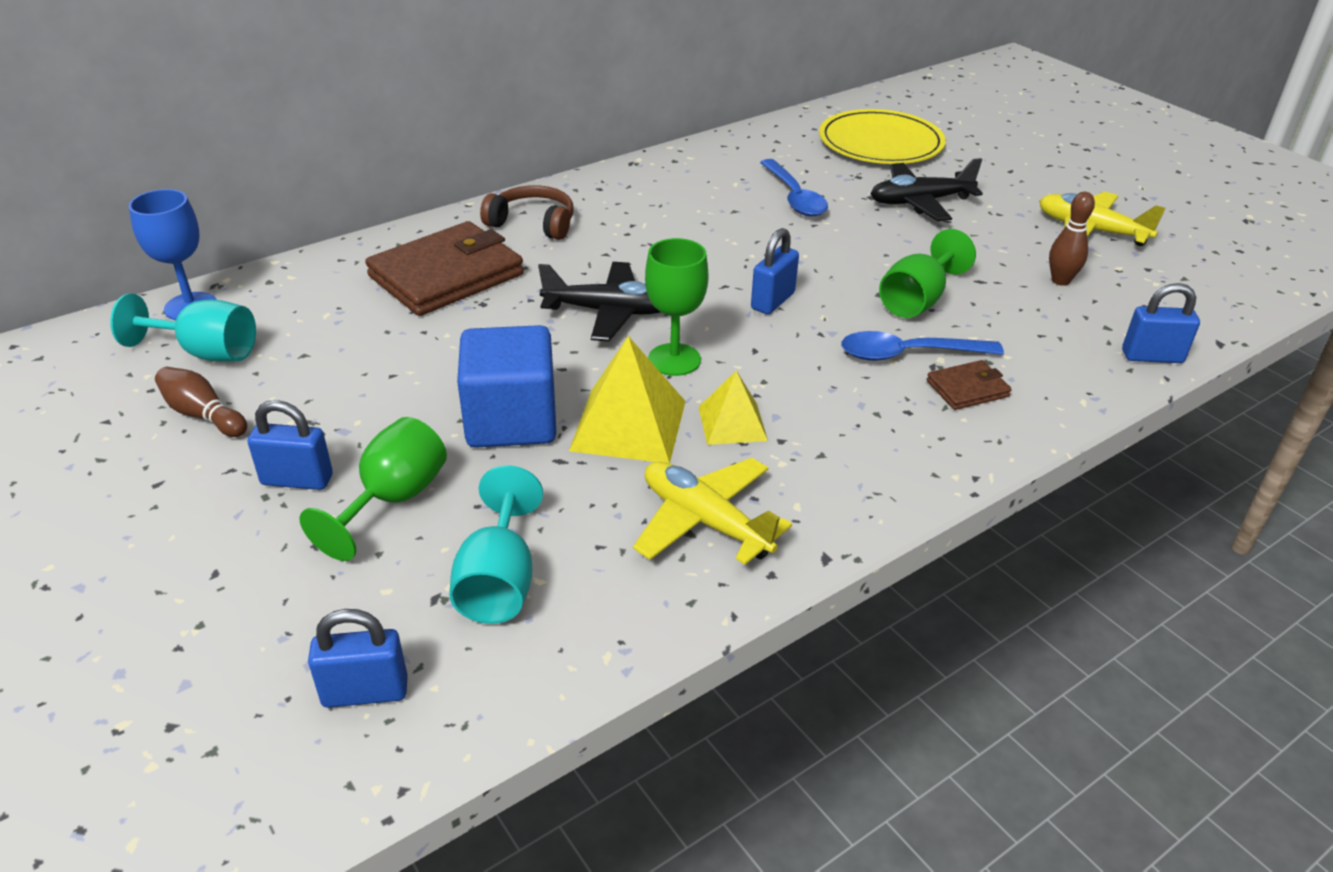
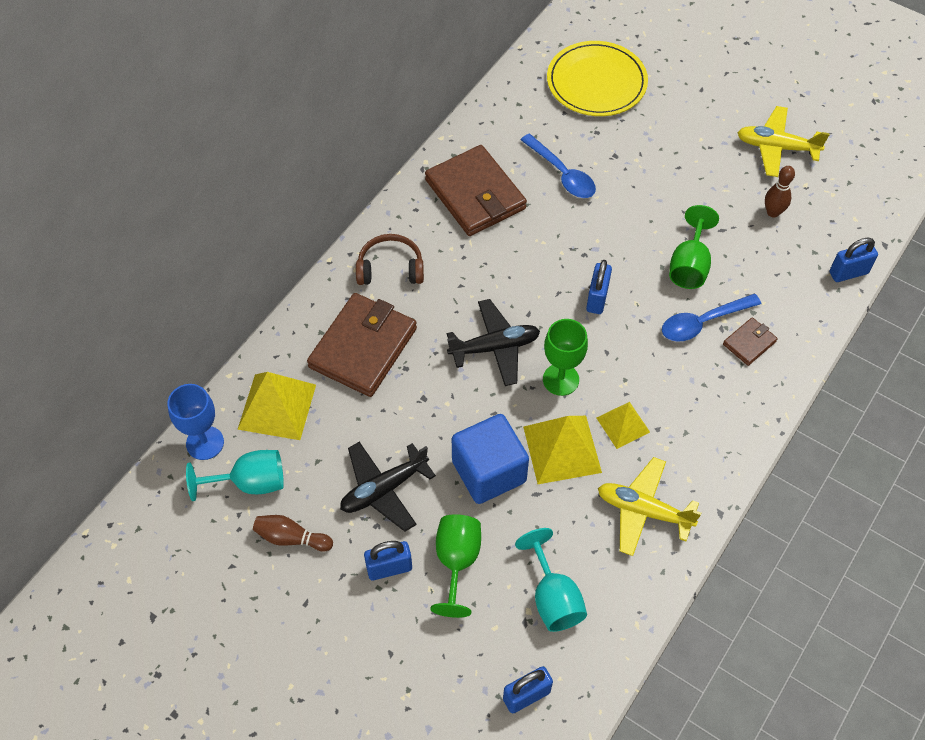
camera: 20 degrees left, 20 degrees up
black plane [871,158,983,221] -> black plane moved to [340,442,436,532]
none -> yellow pyramid [237,372,316,440]
none -> brown wallet [425,145,527,236]

